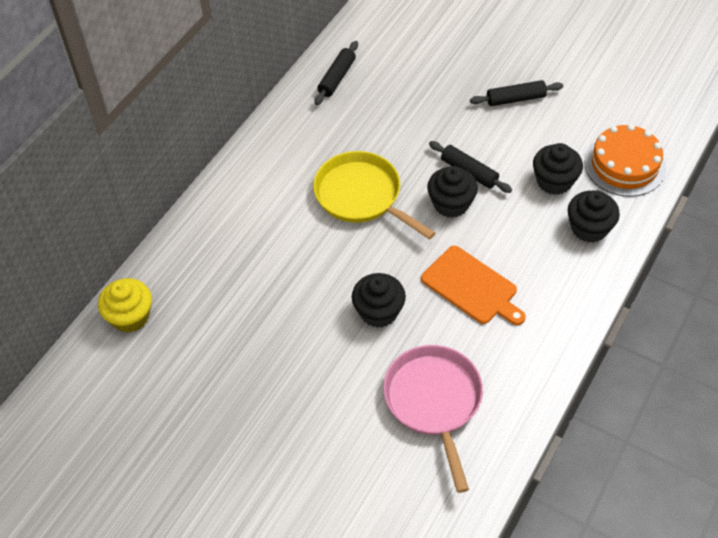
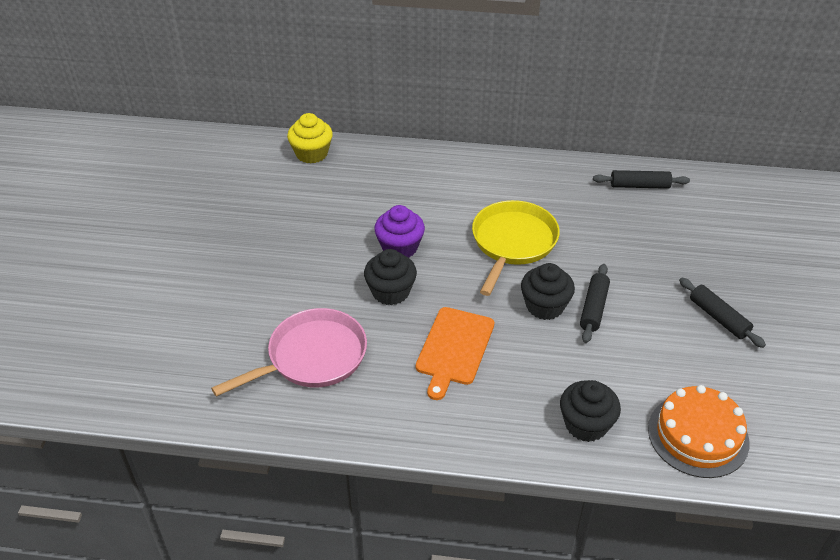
camera: 65 degrees right, 10 degrees down
black cupcake [533,143,583,195] -> none
none -> purple cupcake [374,205,425,258]

